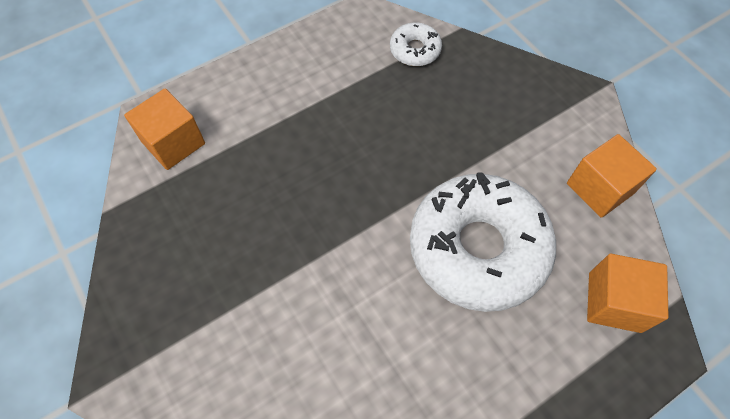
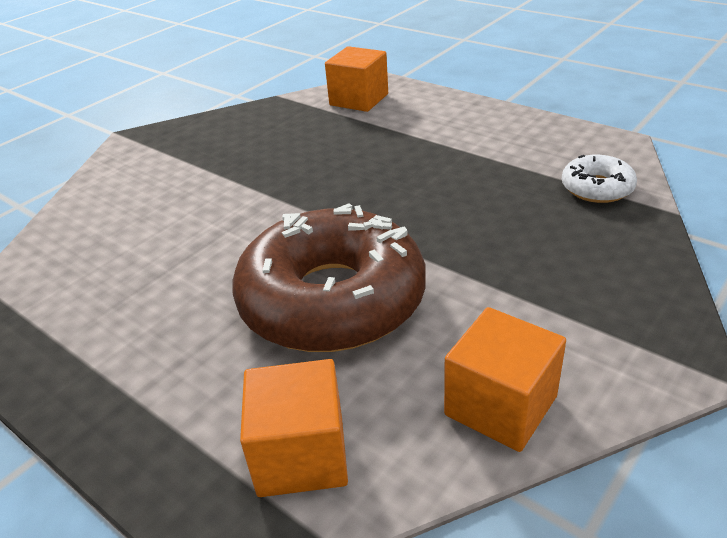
camera: 75 degrees right, 25 degrees down
white donut [410,172,556,312] -> brown donut [233,203,425,352]

